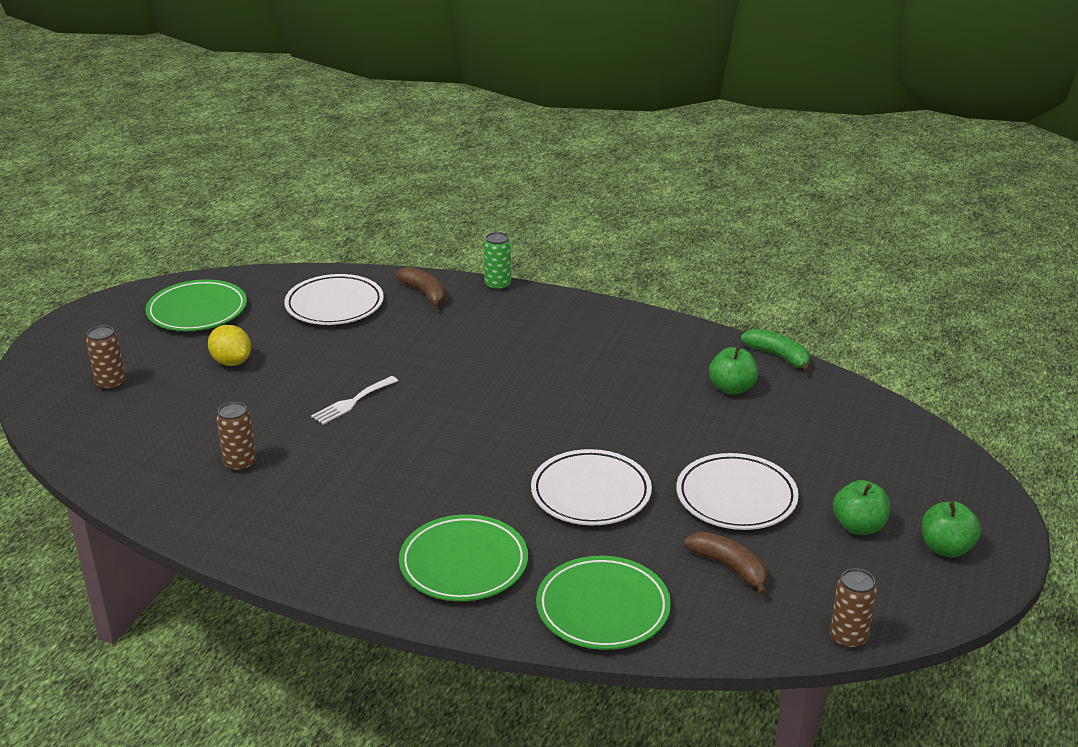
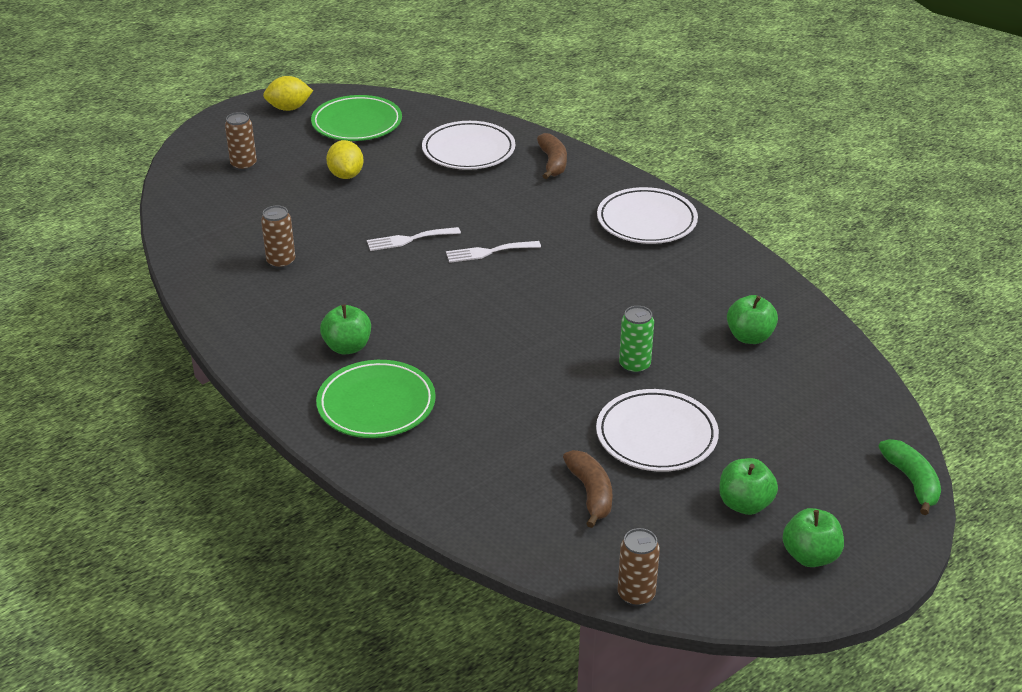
camera: 30 degrees right, 5 degrees up
green can [484,232,511,291] -> green can moved to [619,306,654,374]
white plate [531,449,652,525] -> white plate moved to [597,187,698,244]
green plate [536,556,671,650] -> none
green banana [741,328,811,373] -> green banana moved to [878,439,941,515]
none -> yellow lemon [263,76,313,111]
none -> green apple [320,305,371,355]
none -> white fork [446,241,541,263]

